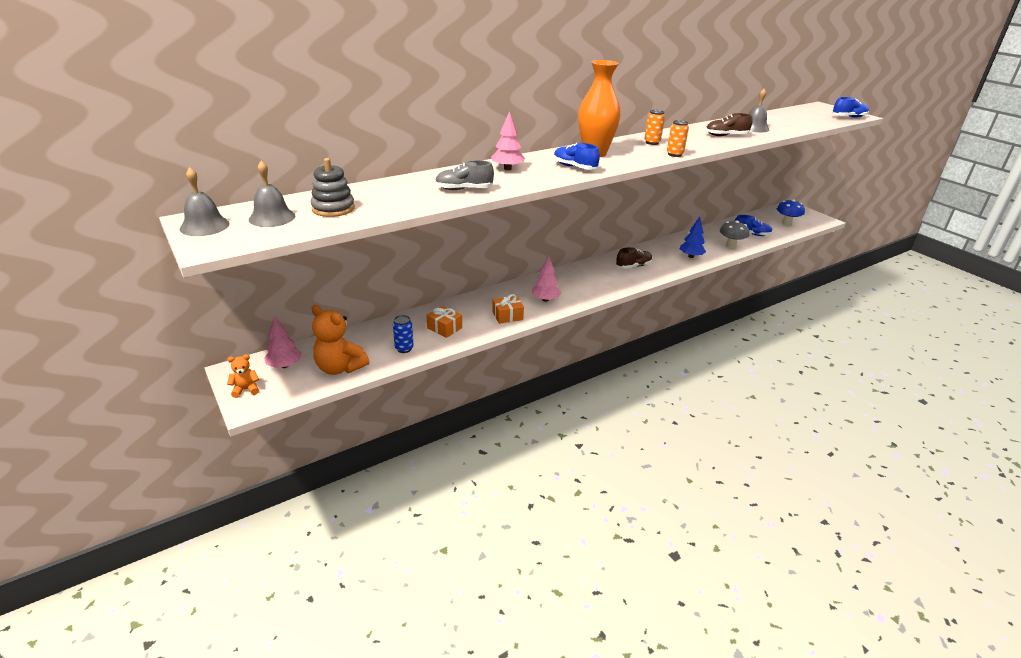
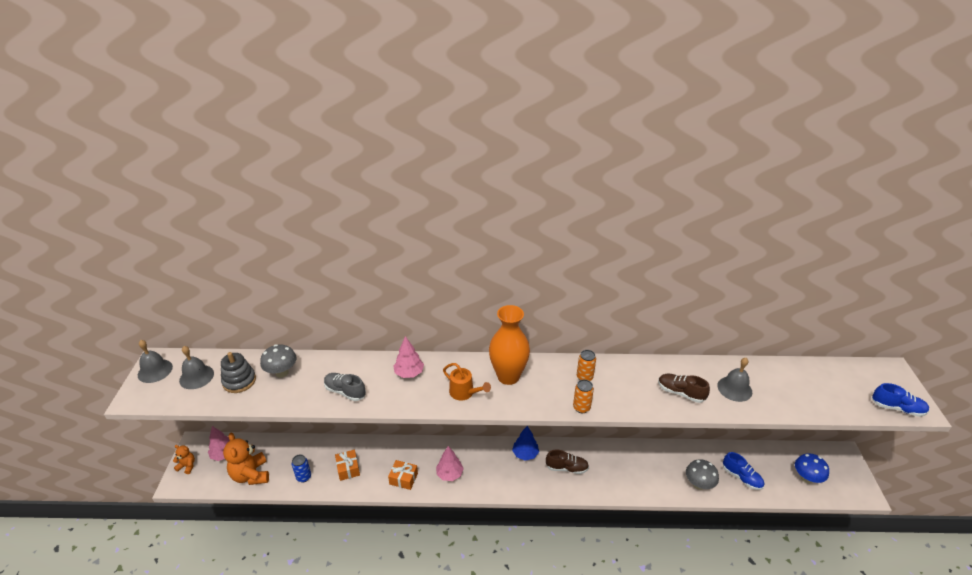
camera: 35 degrees right, 5 degrees up
blue shoe [554,143,600,170] -> orange watering can [443,363,491,401]
blue tree [680,217,706,258] -> blue tree moved to [512,426,539,461]
none -> grey mushroom [260,344,297,378]

